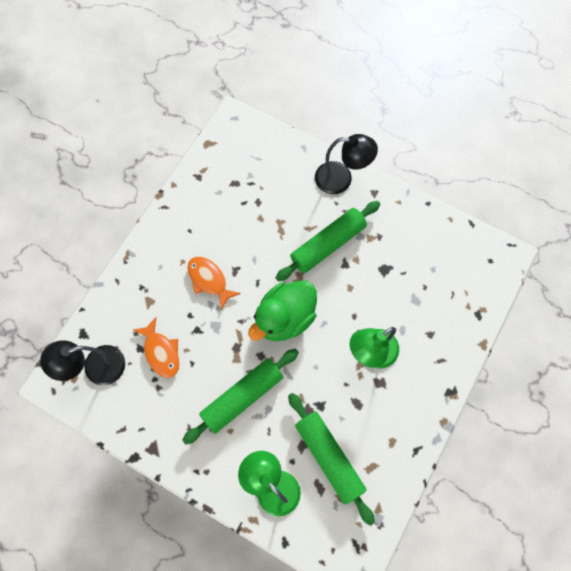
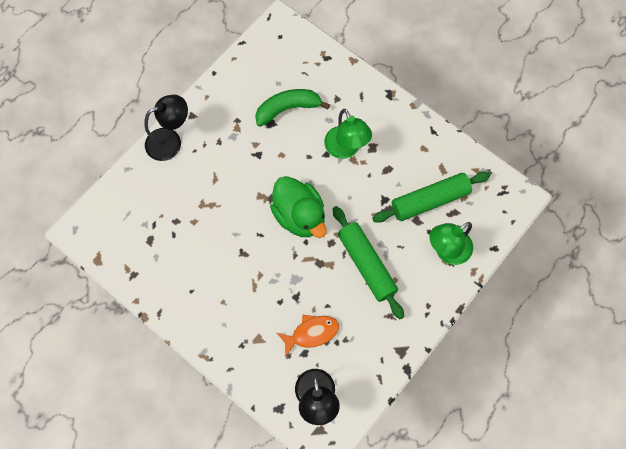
camera: 80 degrees left, 0 degrees up
orange fish [187,257,241,310] -> none
green rolling pin [275,201,380,282] -> none
black lamp [315,134,378,194] -> black lamp turned 45 degrees clockwise [144,95,188,161]
none -> green banana [255,89,330,127]

